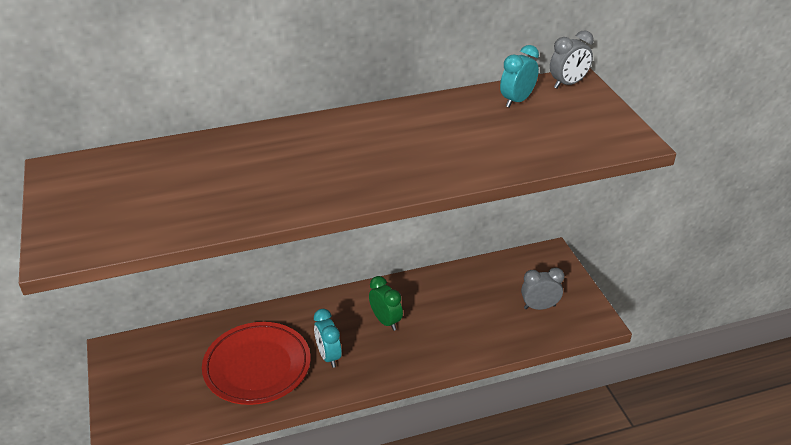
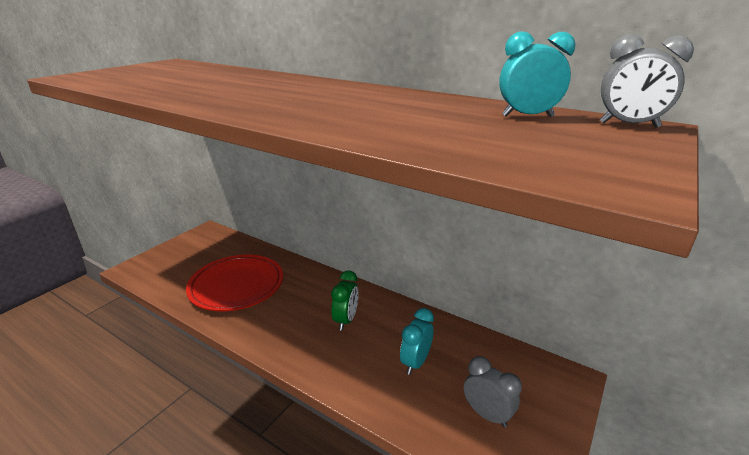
camera: 50 degrees right, 10 degrees down
turquoise clock [314,309,342,368] -> turquoise clock moved to [400,308,434,375]

